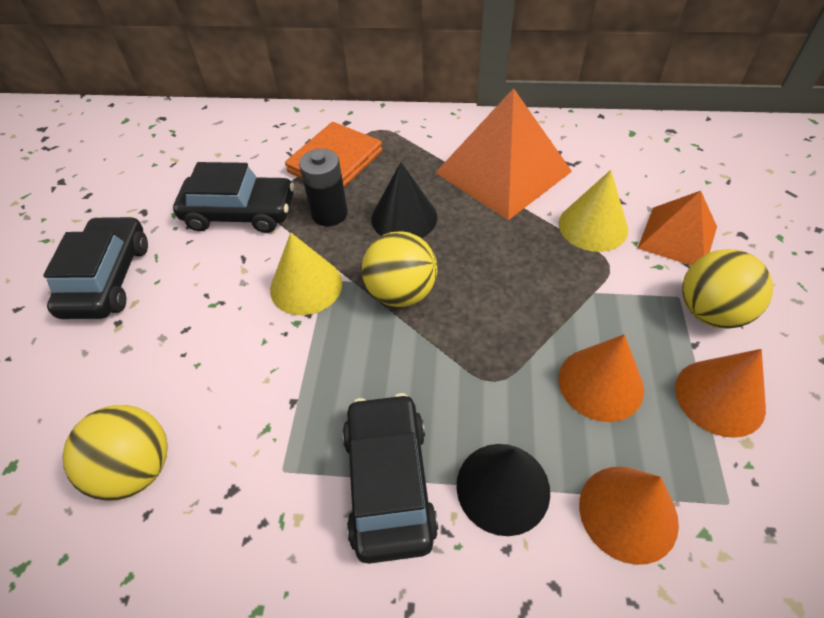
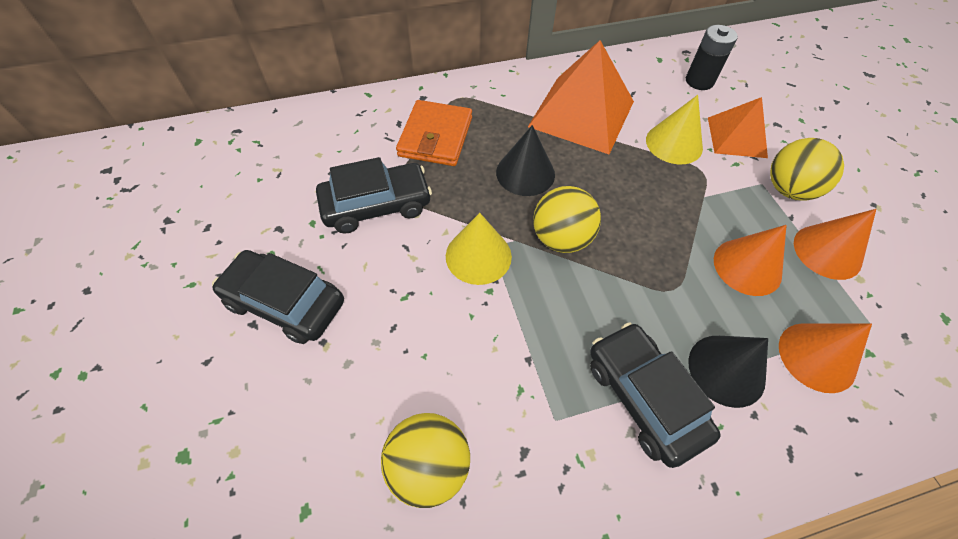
camera: 25 degrees left, 5 degrees up
black car [43,216,148,319] -> black car turned 45 degrees counterclockwise [212,250,344,344]
black battery [299,149,348,226] -> black battery moved to [686,25,738,90]

